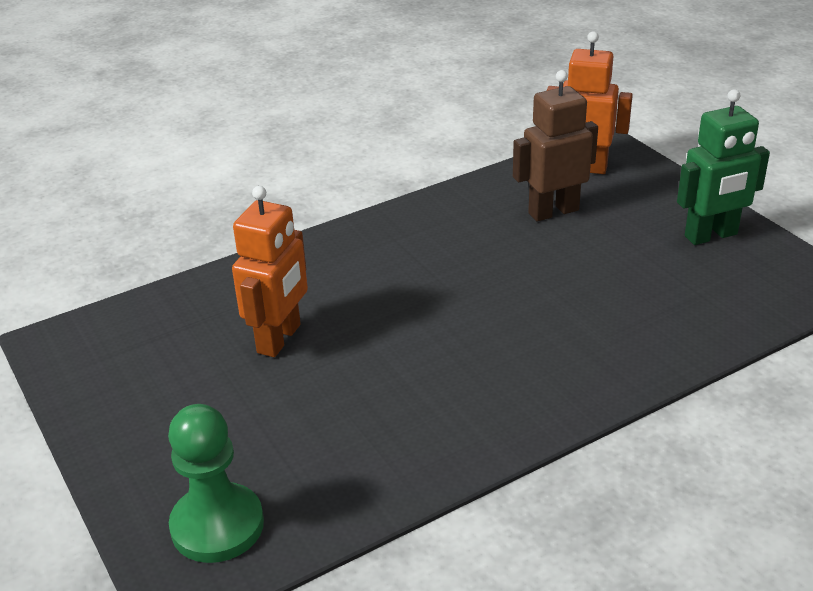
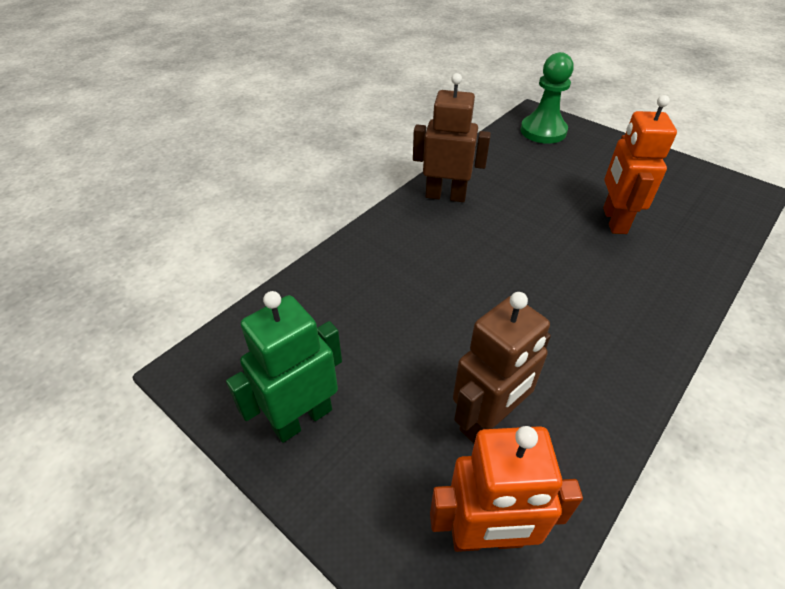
camera: 160 degrees right, 10 degrees up
none -> brown robot [413,73,491,202]

